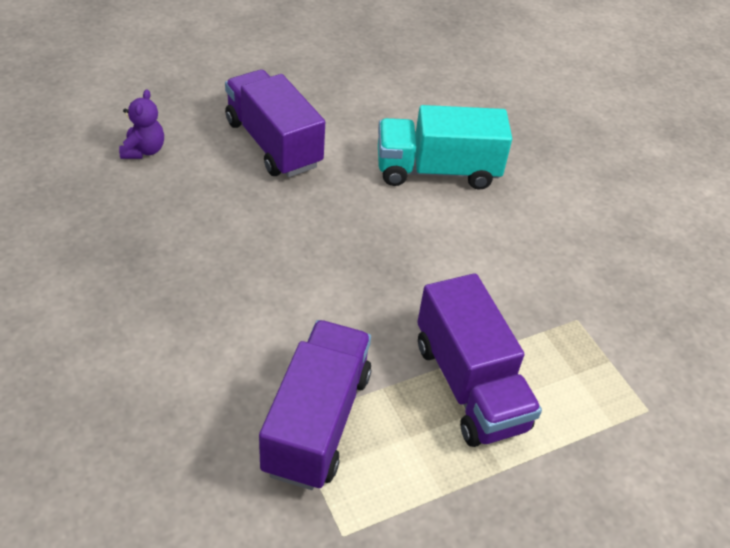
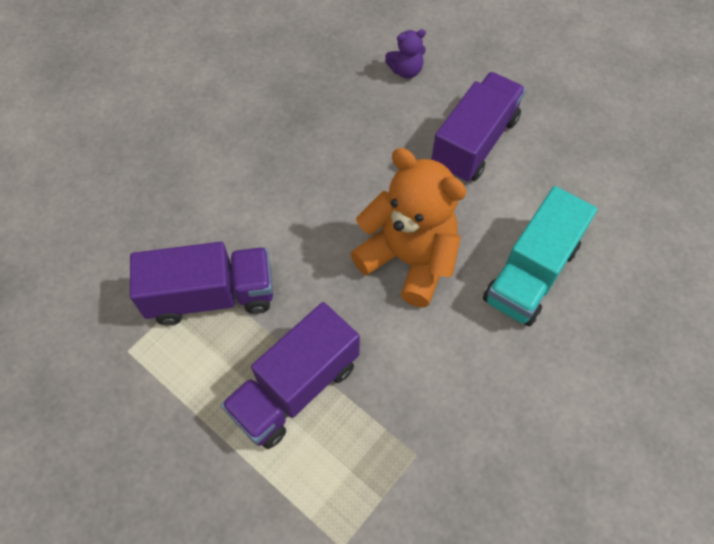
camera: 70 degrees right, 15 degrees up
turquoise truck [378,105,512,190] -> turquoise truck turned 120 degrees counterclockwise [483,186,597,326]
none -> orange teddy bear [350,148,466,307]

